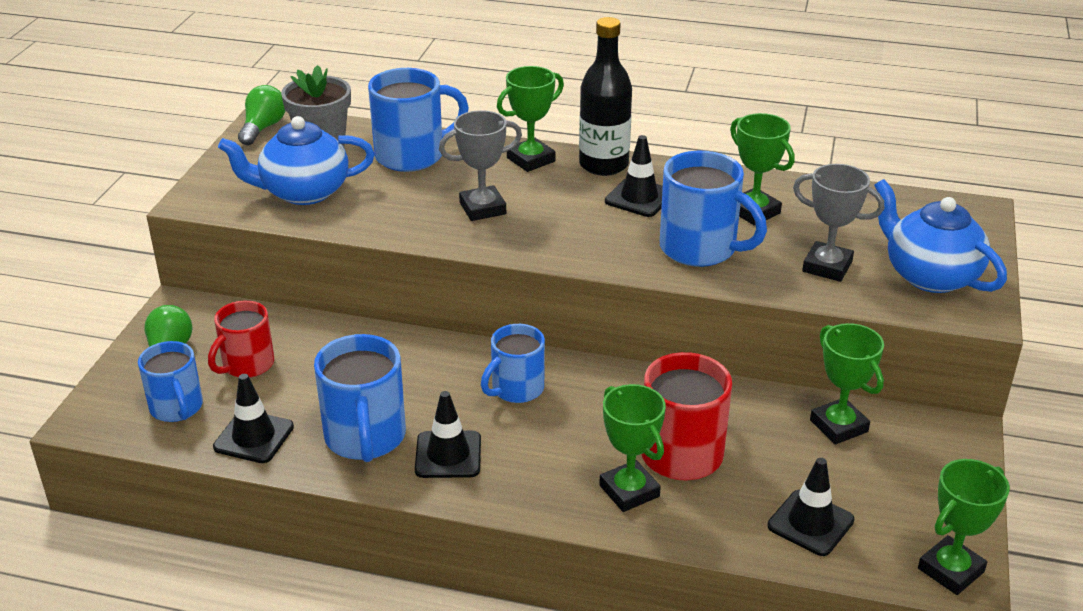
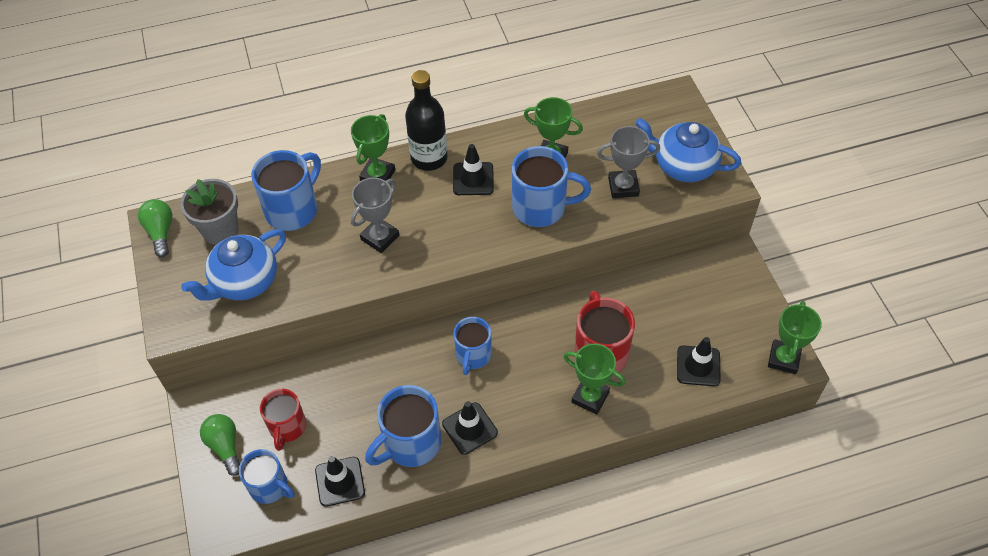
camera: 30 degrees left, 20 degrees up
blue mug [314,334,406,462] -> blue mug turned 90 degrees clockwise [365,385,442,467]
green trophy [810,323,884,445] -> none

